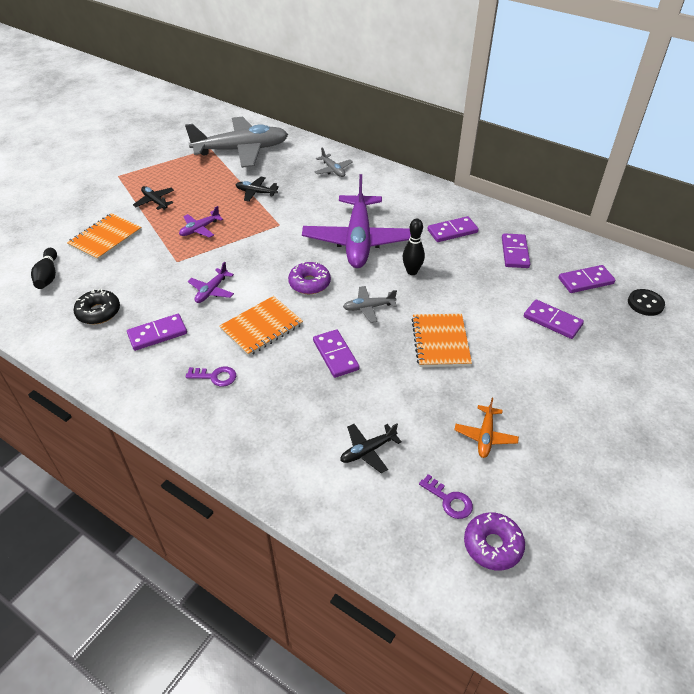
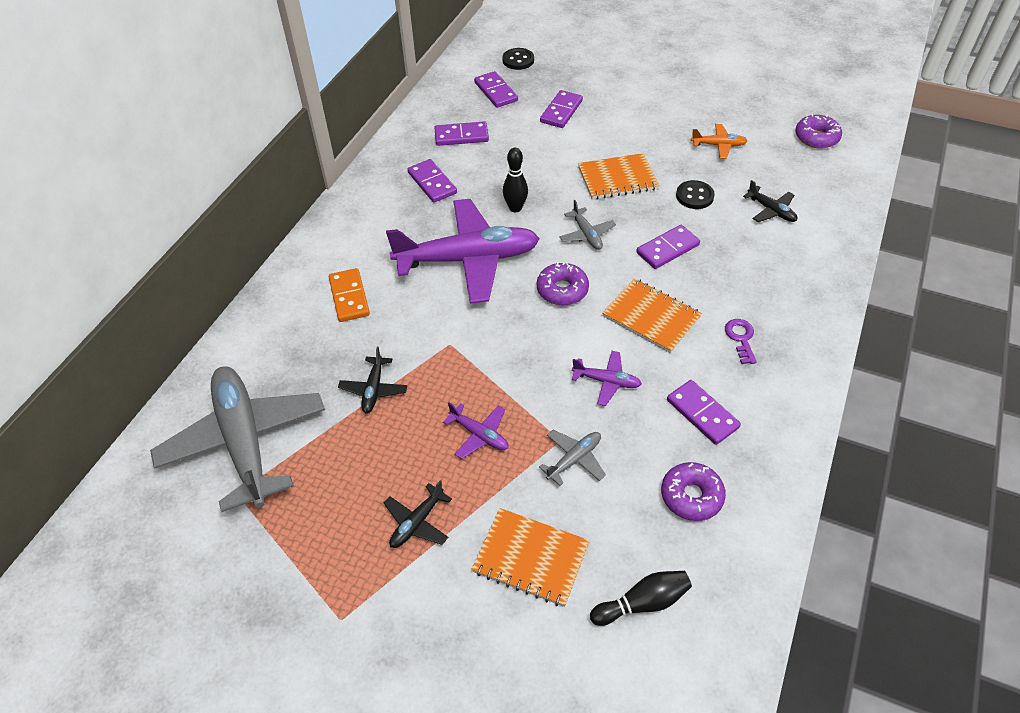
camera: 100 degrees left, 5 degrees up
black donut [74,289,120,324] -> purple donut [661,462,726,521]
grey plane [314,148,352,177] -> grey plane moved to [539,430,606,486]
purple key [419,474,473,519] -> none
none -> orange domino [329,268,370,322]
none -> black button [676,180,715,209]

